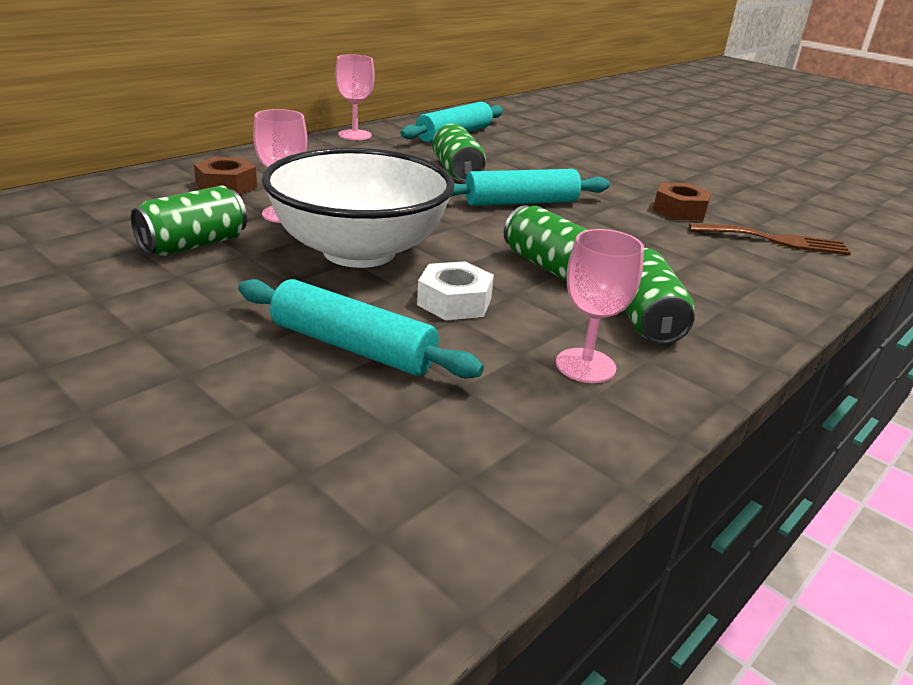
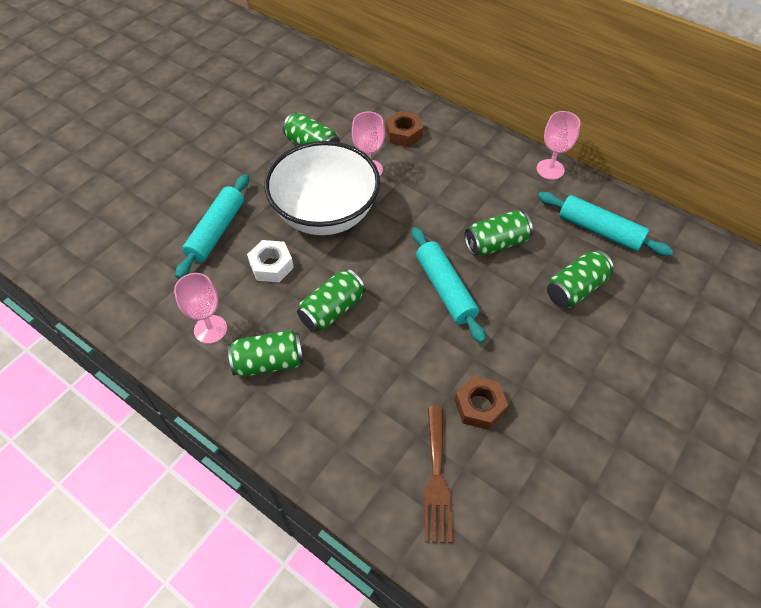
camera: 85 degrees right, 25 degrees up
none -> green can [547,250,614,308]

